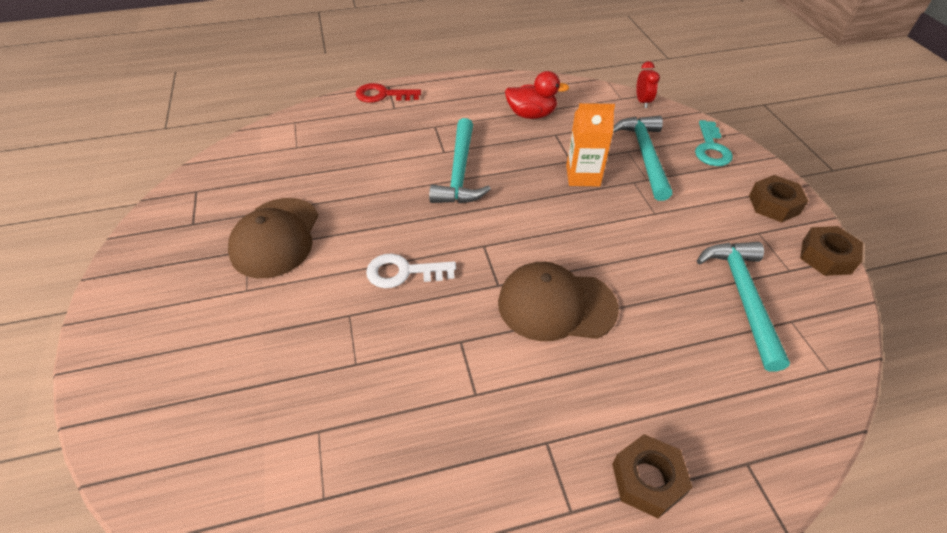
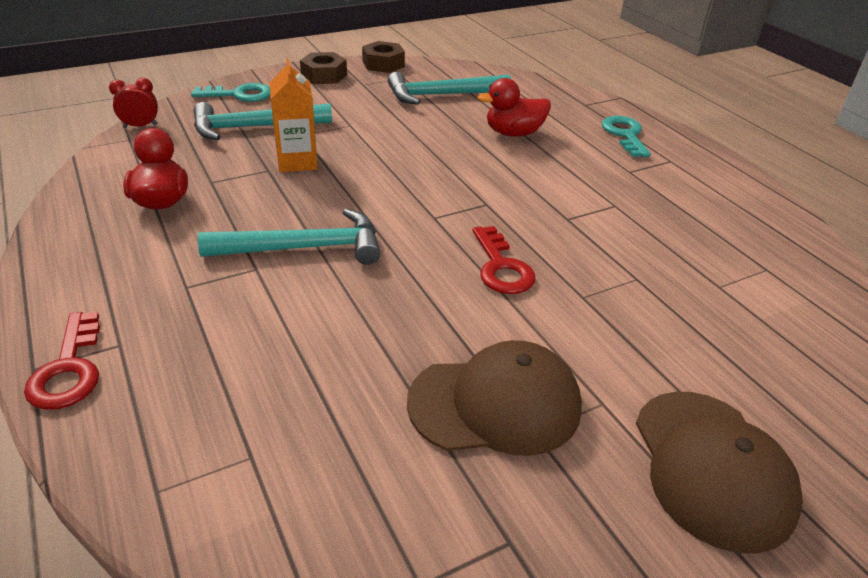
camera: 105 degrees left, 10 degrees down
white key [366,254,456,288] -> red key [472,226,536,294]
brown cap [498,262,619,341] -> brown cap moved to [636,392,803,553]
brown nut [612,434,693,518] -> turquoise key [602,116,651,157]
none -> red duck [478,78,551,137]

